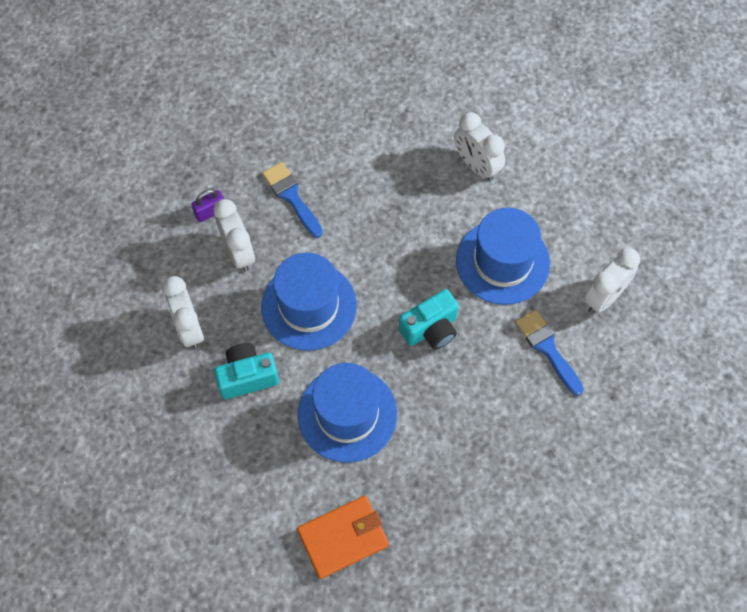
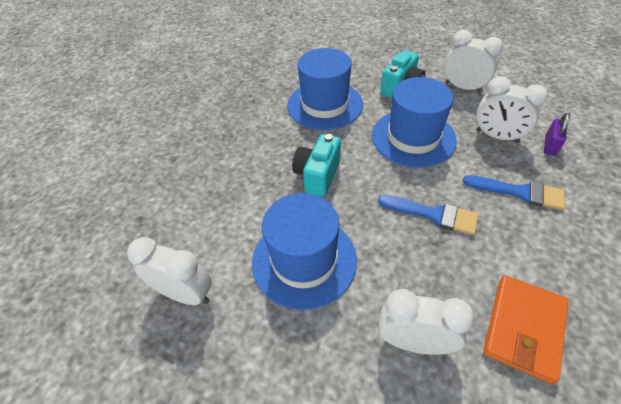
camera: 145 degrees right, 15 degrees down
orange wallet [297,496,389,579] -> orange wallet moved to [483,275,568,384]
blue brush [515,310,584,396] -> blue brush moved to [378,195,478,235]
white clock [584,248,640,313] -> white clock turned 105 degrees clockwise [127,237,212,305]

